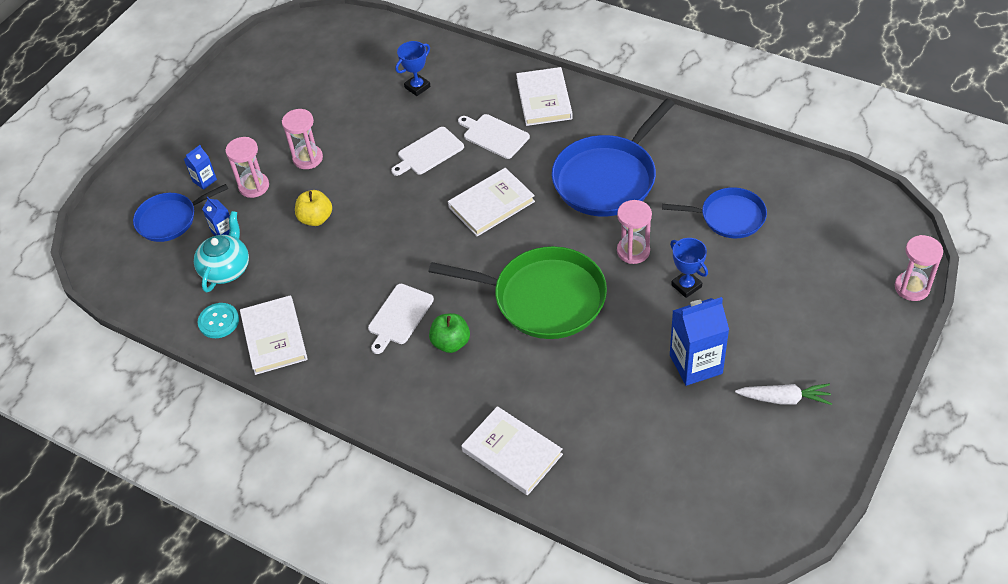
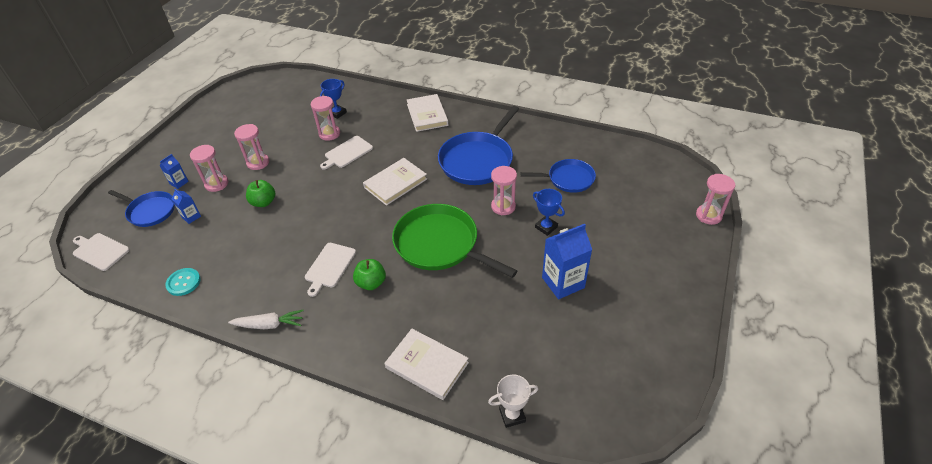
camera: 10 degrees left, 5 degrees down
blue pan [133,184,228,242] -> blue pan turned 120 degrees counterclockwise [108,190,175,227]
turquoise teapot [194,211,249,292] -> none
white book [240,295,308,375] -> none
yellow apple [295,190,332,226] -> green apple [246,180,275,207]
green pan [429,246,607,339] -> green pan turned 150 degrees counterclockwise [392,204,517,278]
white cutting board [458,114,530,159] -> white cutting board moved to [73,233,130,271]
white carrot [735,383,832,405] -> white carrot moved to [228,310,303,329]
none -> pink hourglass [311,96,340,141]
none -> white trophy [488,374,538,428]

